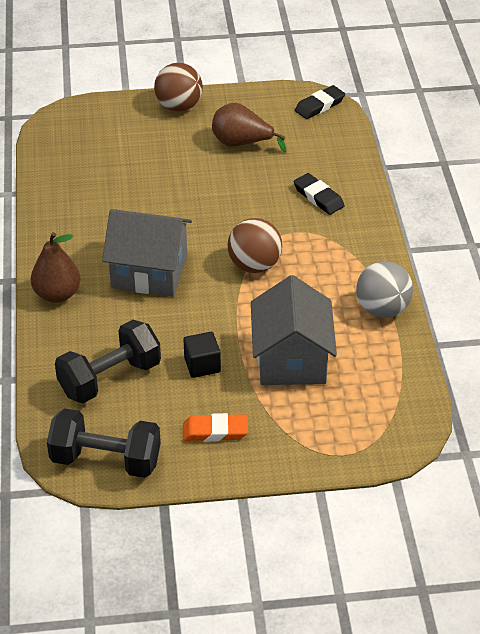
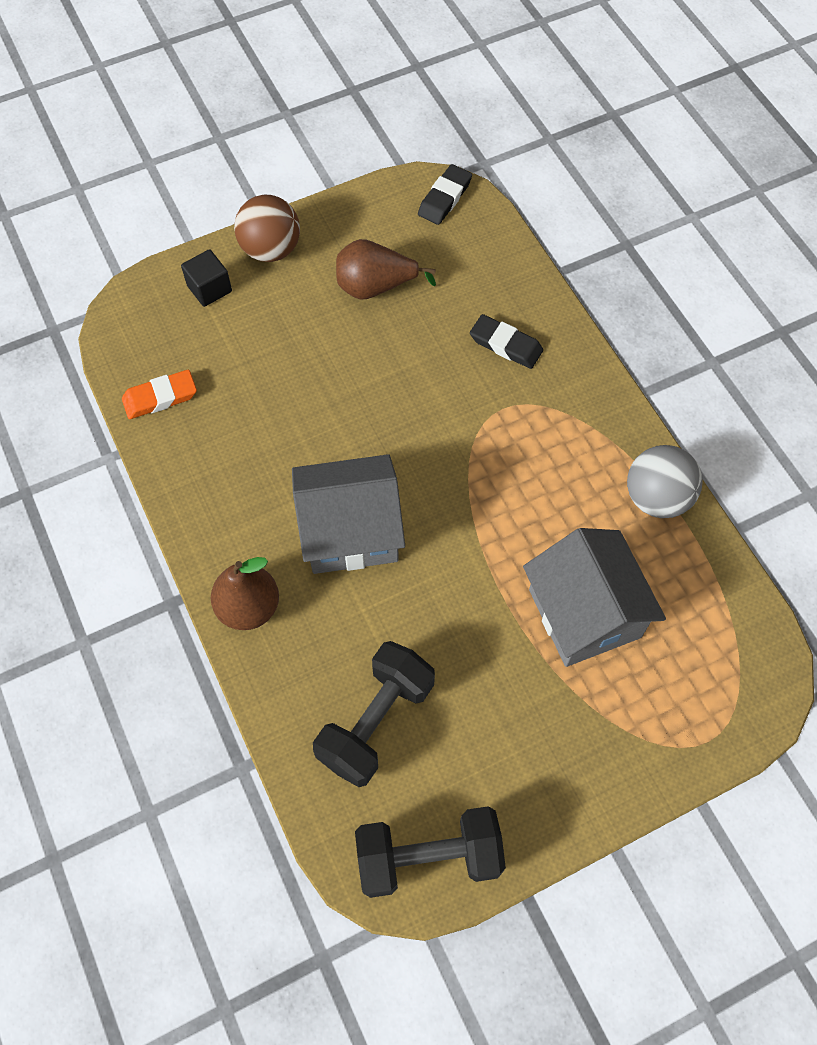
camera: 20 degrees left, 20 degrees up
black cube [183,332,221,378] -> black cube moved to [181,249,232,307]
orange eraser [183,413,248,442] -> orange eraser moved to [122,370,197,419]
brown ball [227,218,282,273] -> none

